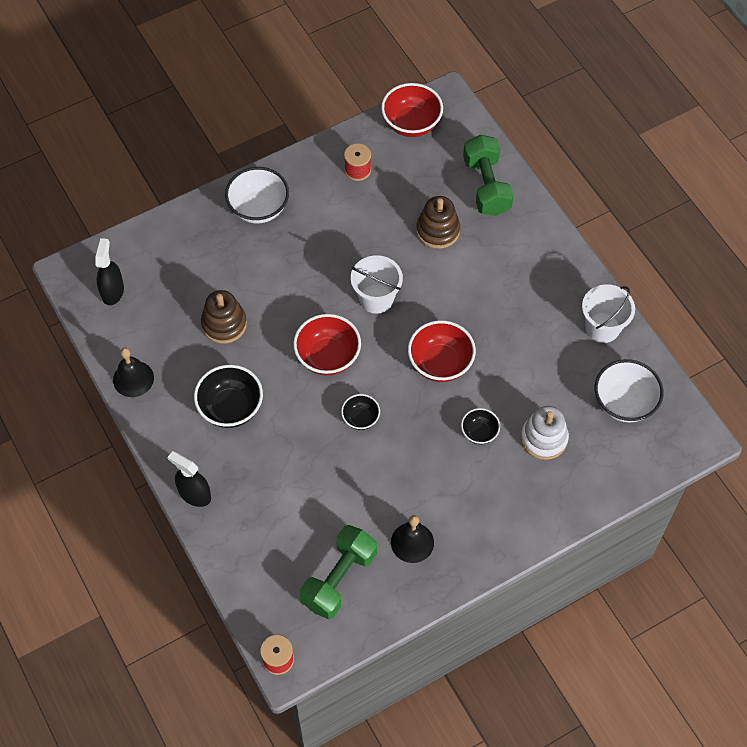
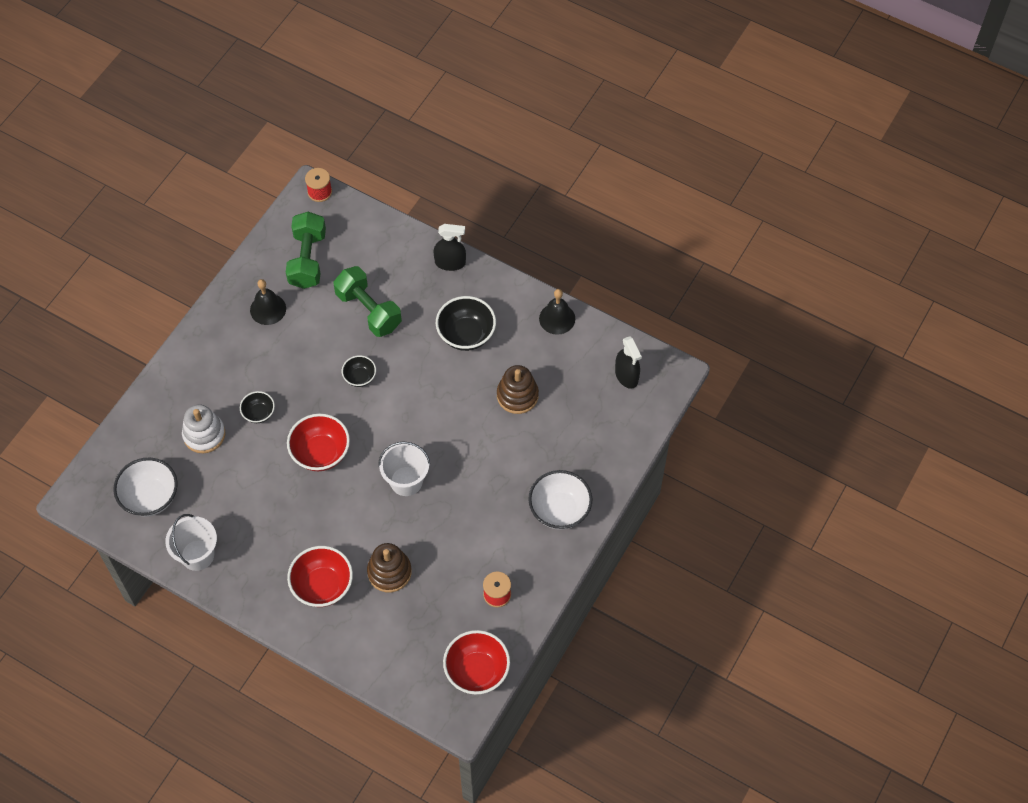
camera: 150 degrees right, 0 degrees up
red bowl [293,314,361,375] -> red bowl moved to [287,546,353,607]
green dumbbell [463,135,513,216] -> green dumbbell moved to [333,266,402,337]

